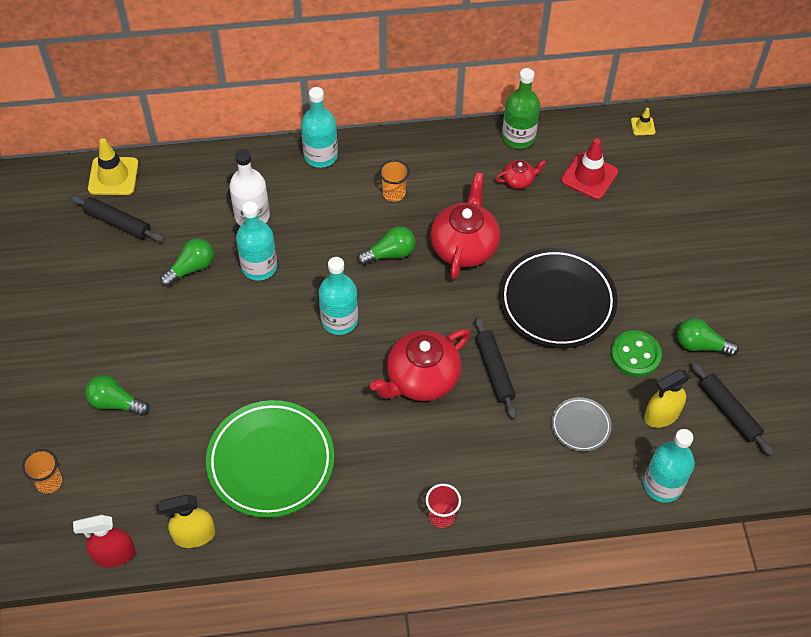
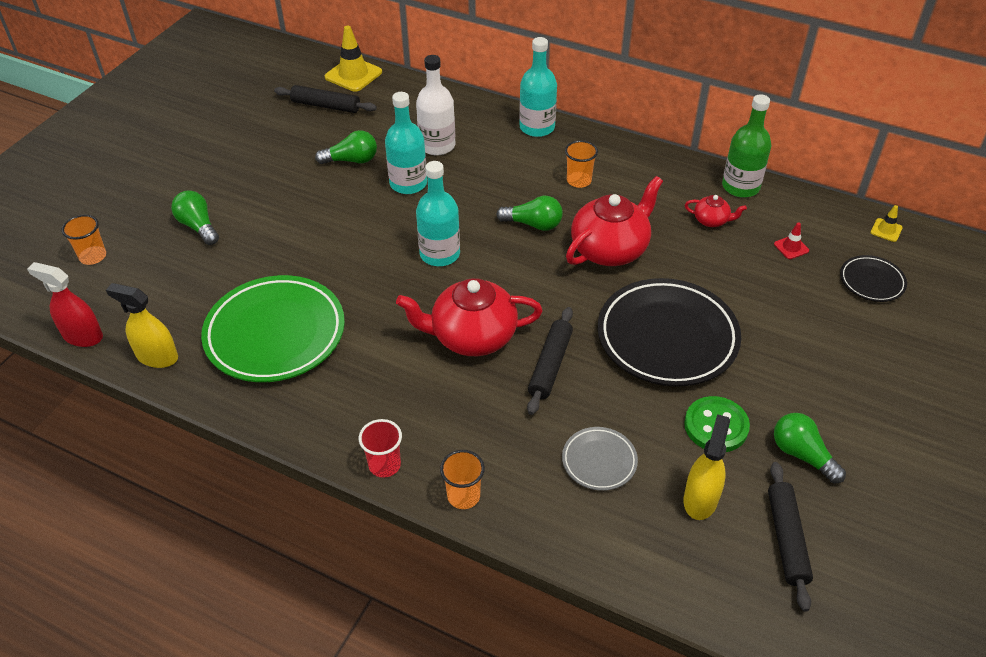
camera: 35 degrees right, 10 degrees down
black rolling pin [69,195,164,242] -> black rolling pin turned 45 degrees counterclockwise [274,85,377,113]
red traffic cone [561,139,618,200] -> red traffic cone [774,222,809,259], size x0.50
turquoise bottle [643,429,695,503] -> none
yellow spray bottle [644,370,690,428] -> yellow spray bottle turned 105 degrees clockwise [684,414,730,520]
none -> orange cup [440,450,485,509]
none -> black plate [840,255,907,302]

